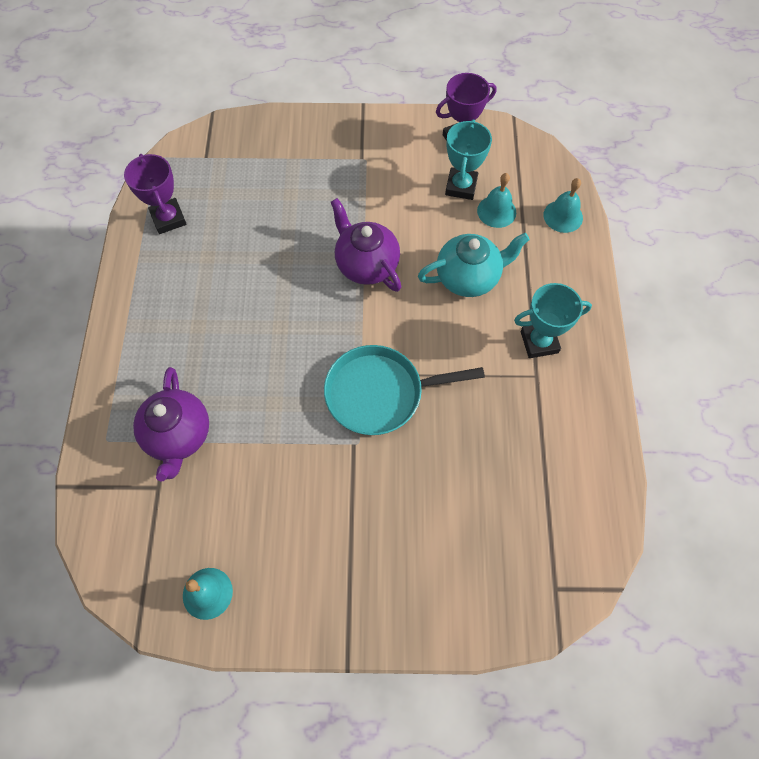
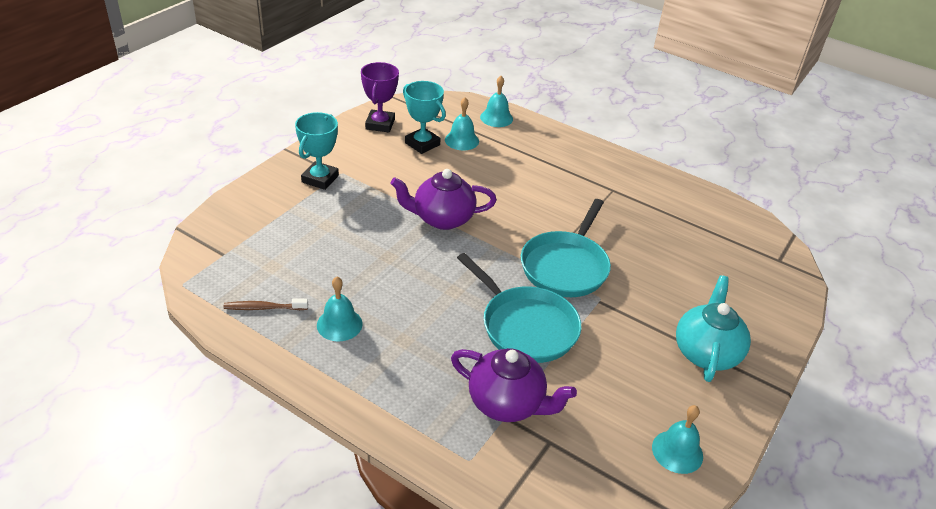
camera: 60 degrees left, 25 degrees down
purple trophy [124,154,187,234] -> brown toothbrush [224,299,308,310]
turquoise teapot [418,233,530,297] -> turquoise teapot moved to [676,275,751,382]
turquoise trophy [514,283,592,358] -> turquoise trophy moved to [295,112,339,190]
none -> turquoise bell [317,277,363,342]
none -> turquoise pan [457,253,581,363]

